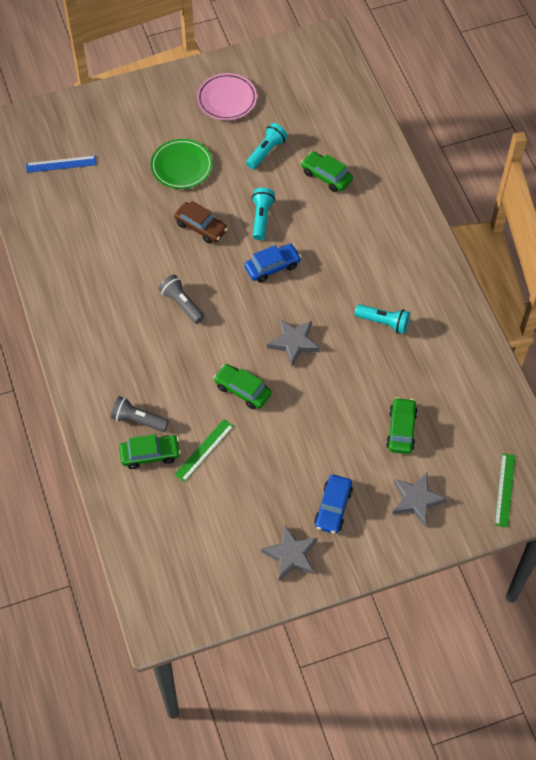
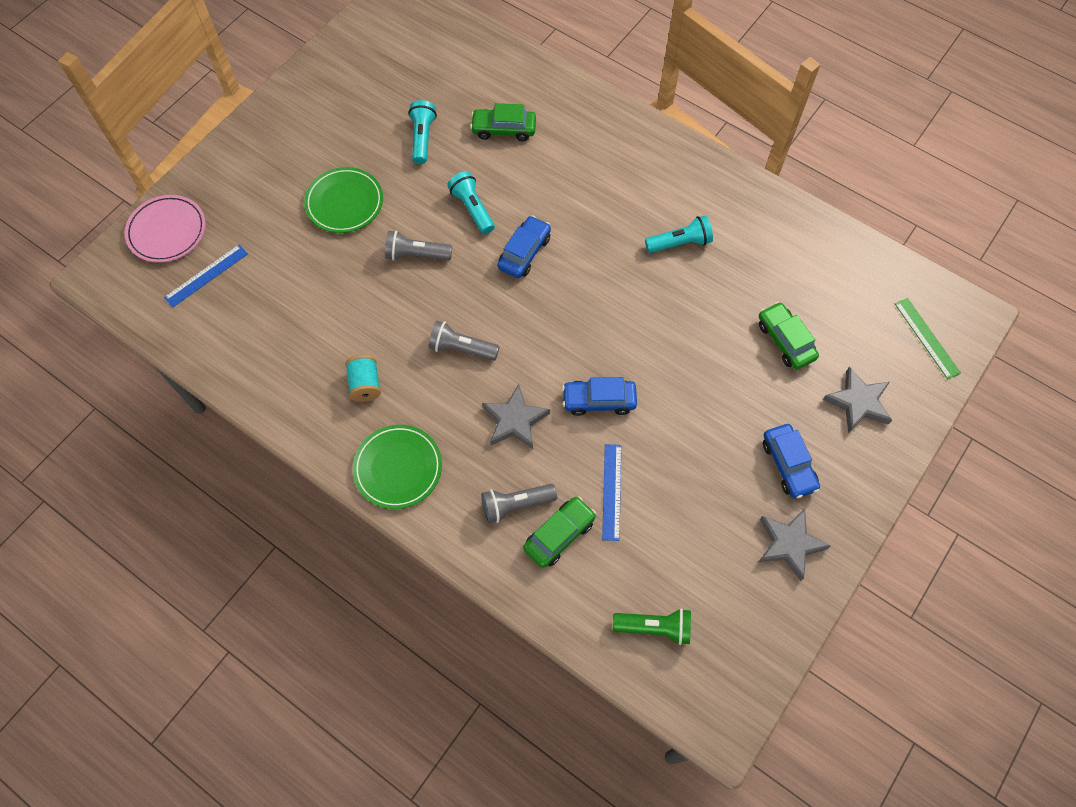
camera: 35 degrees left, 5 degrees up
brown car [174,201,228,244] -> grey flashlight [385,230,452,261]
green ruler [174,419,234,482] -> blue ruler [602,444,621,541]
pink plate [197,73,257,120] -> pink plate moved to [125,195,206,263]
green car [213,364,272,409] -> blue car [562,377,637,416]
grey star [267,318,320,366] -> grey star moved to [482,384,550,449]
none -> turquoise spool [345,355,381,402]
none -> green plate [353,425,442,509]
none -> green flashlight [613,608,691,645]

